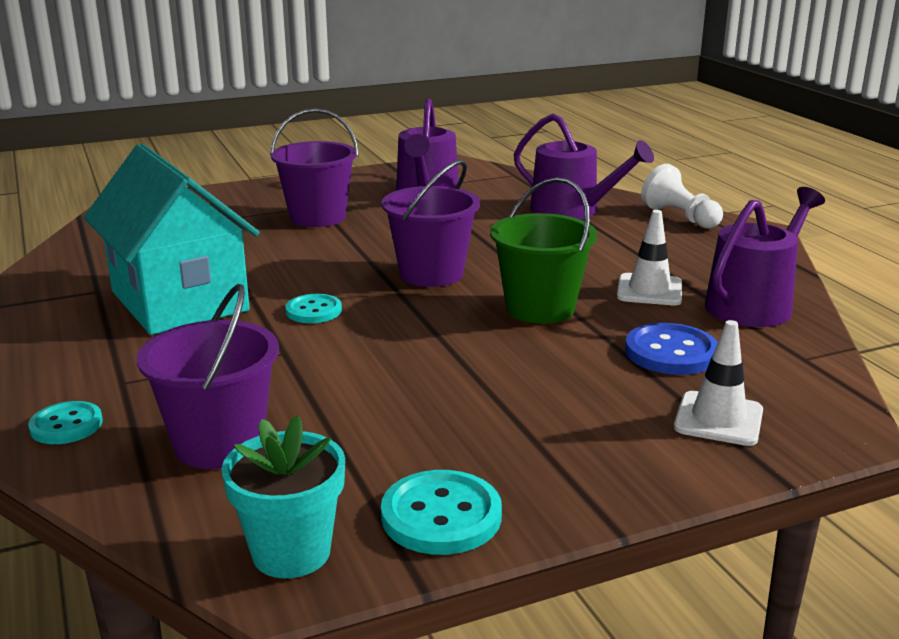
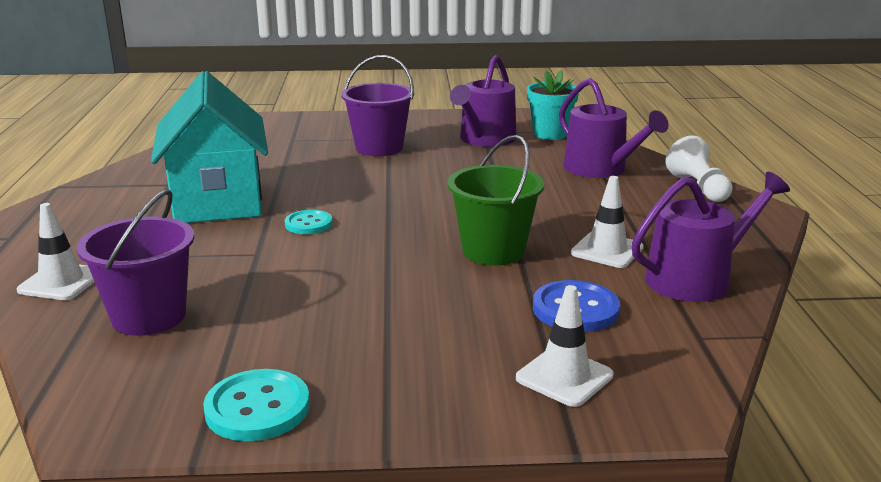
camera: 20 degrees right, 0 degrees up
turquoise button [28,401,103,444] -> white traffic cone [17,203,94,300]
turquoise flower pot [222,415,345,578] -> turquoise flower pot moved to [527,70,579,140]
purple bucket [381,160,480,287] -> none

